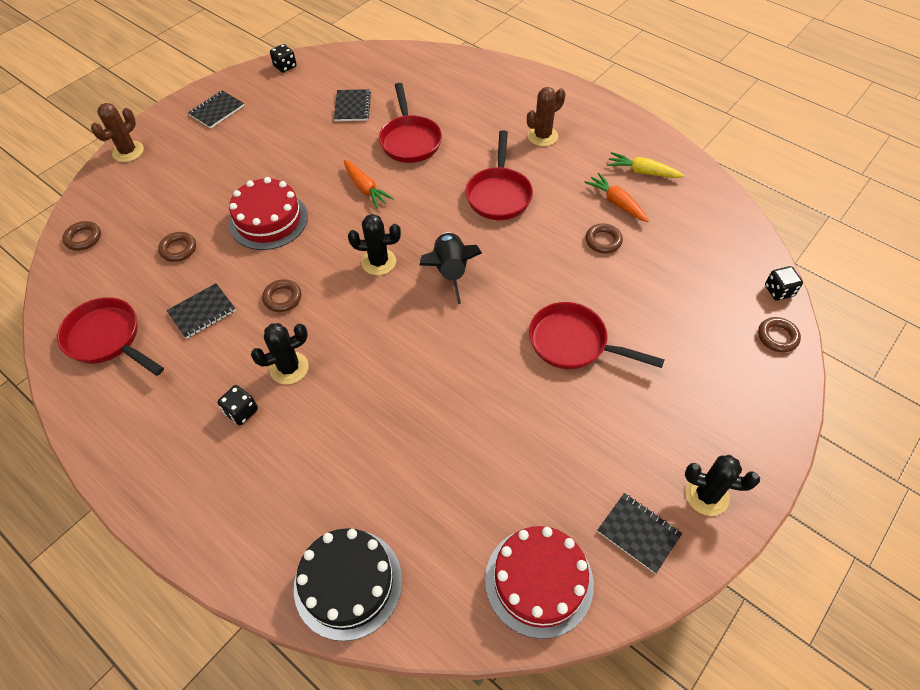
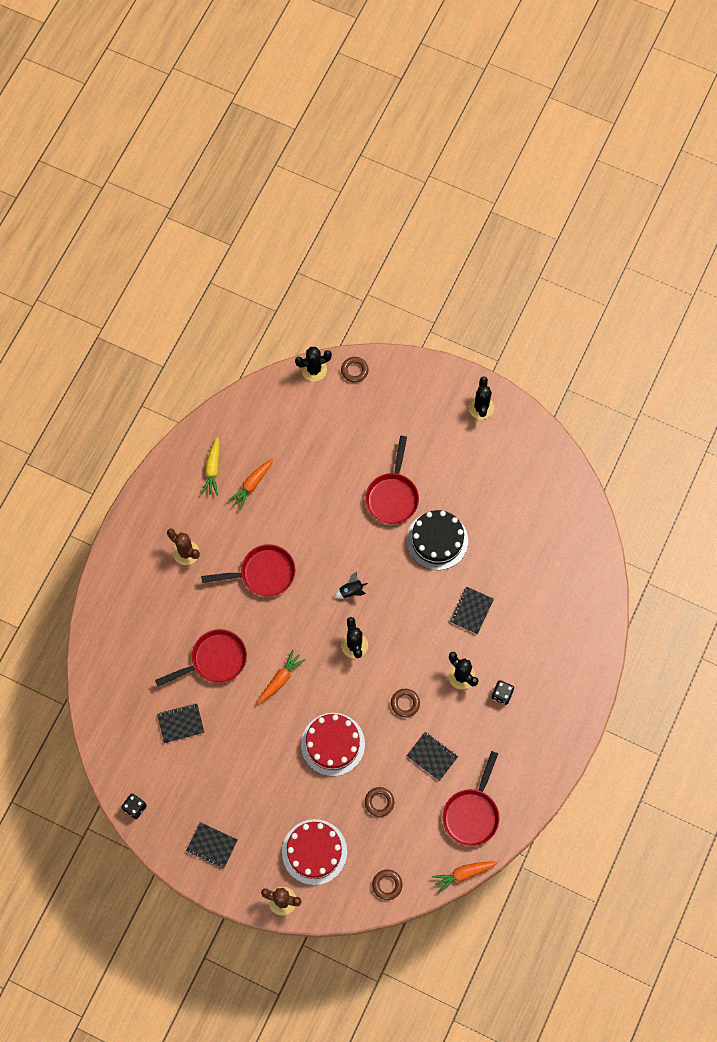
camera: 105 degrees left, 15 degrees up
black cake [294,528,402,641] -> black cake moved to [407,510,468,570]
black rocket [419,232,482,304] -> black rocket [334,572,368,599], size x0.54
red cake [485,526,594,639] -> red cake moved to [282,819,347,885]
brown ring [585,224,623,253] -> none
black notebook [597,493,682,574] -> black notebook moved to [450,587,494,634]
black dice [765,266,803,301] -> black cactus [295,347,332,381]
none -> orange carrot [432,862,497,893]

